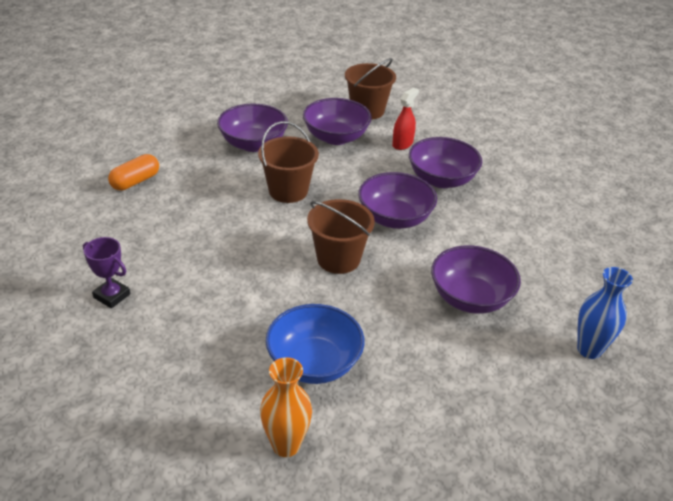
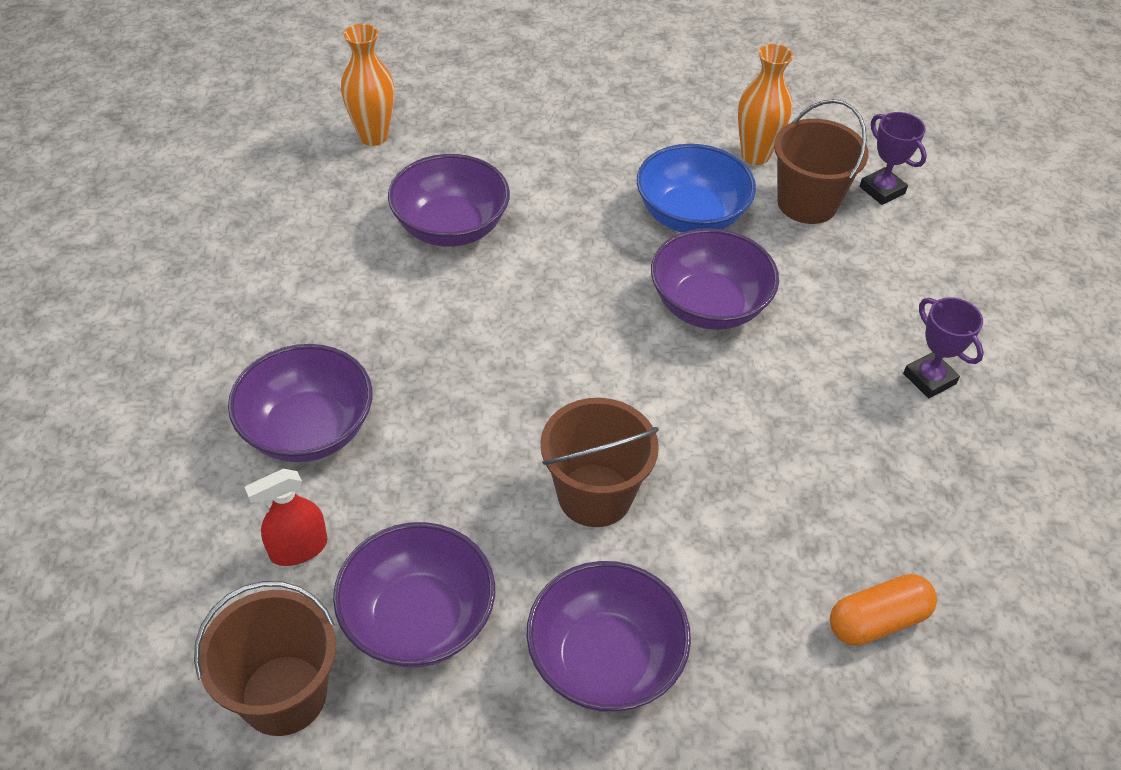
camera: 155 degrees left, 10 degrees up
brown bucket [307,199,375,274] -> brown bucket moved to [774,99,868,224]
purple bowl [358,172,437,229] -> purple bowl moved to [651,228,779,330]
blue vase [577,267,633,359] -> orange vase [341,24,395,146]
none -> purple trophy [860,112,927,205]

